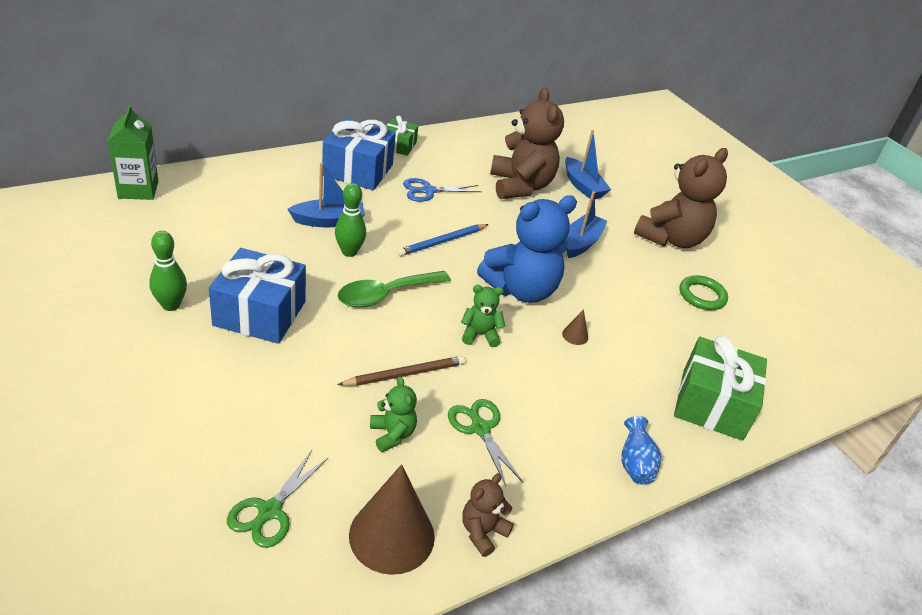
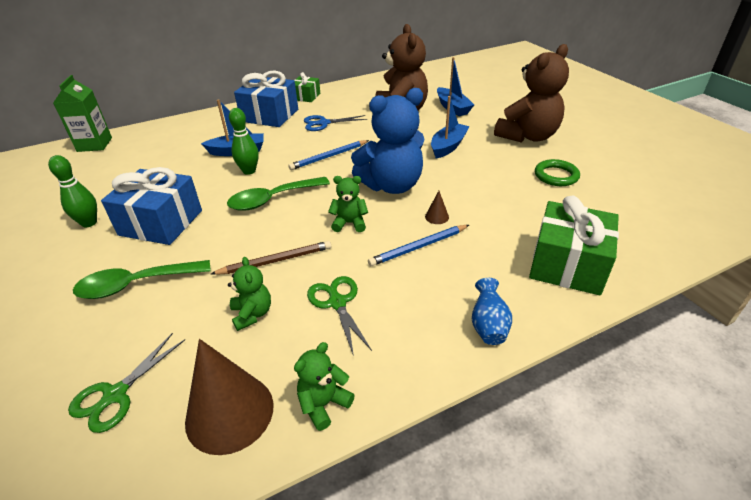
camera: 10 degrees right, 0 degrees up
brown teddy bear [462,473,514,557] -> green teddy bear [294,342,355,431]
none -> green spoon [73,260,211,299]
none -> blue pencil [368,225,469,266]

